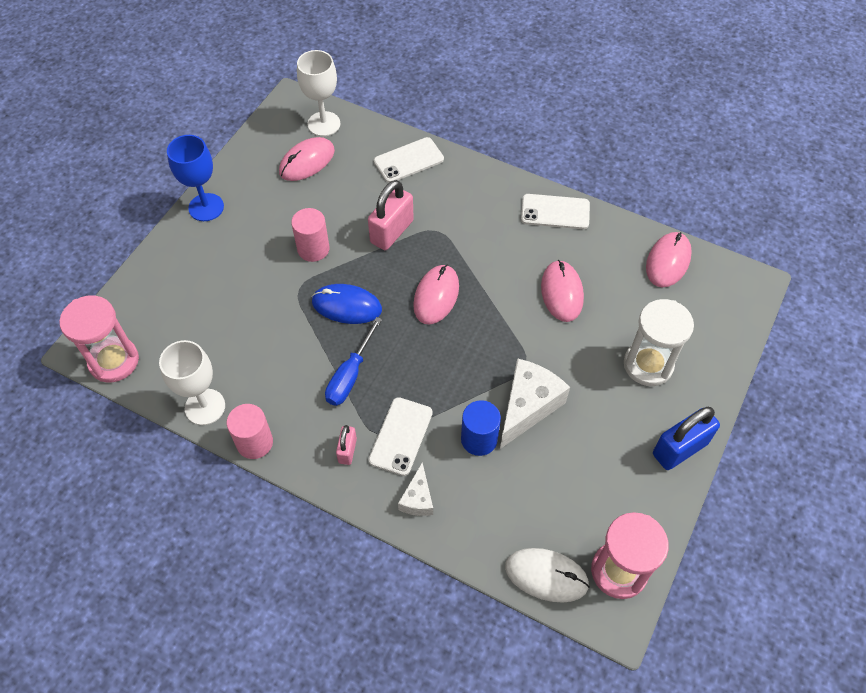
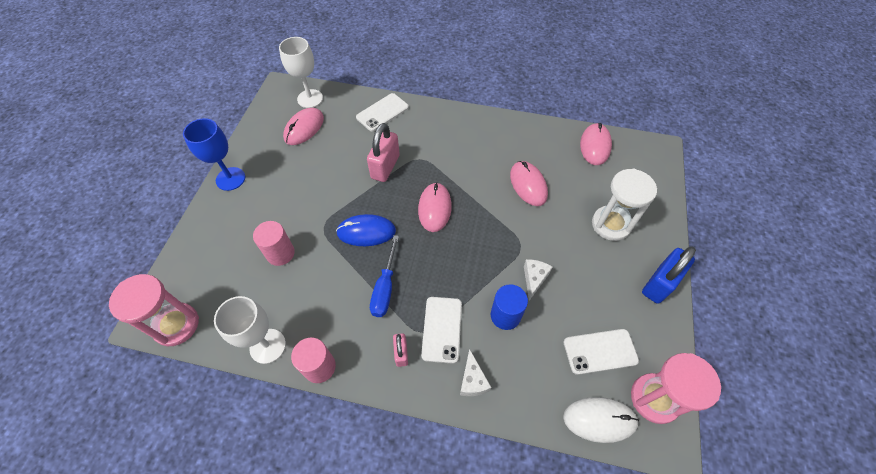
camera: 15 degrees left, 0 degrees up
pink cylinder [291,208,330,262] -> pink cylinder moved to [253,221,295,266]
white cheese [500,358,570,449] -> white cheese [524,259,553,301], size x0.55
white phone [521,194,590,229] -> white phone moved to [564,329,639,375]

